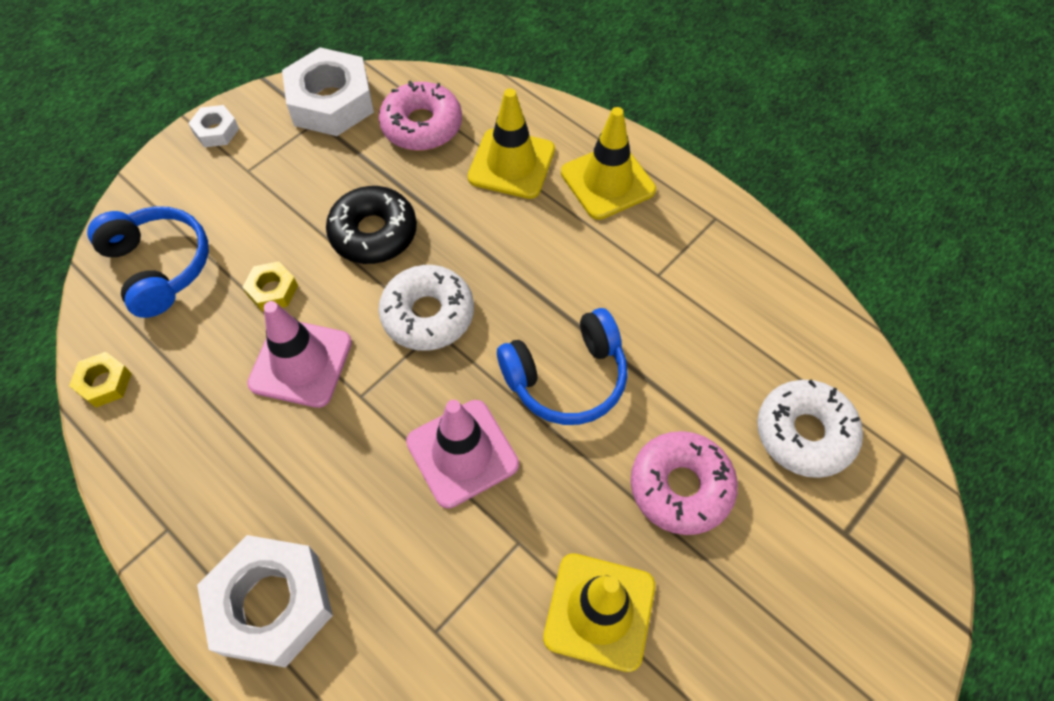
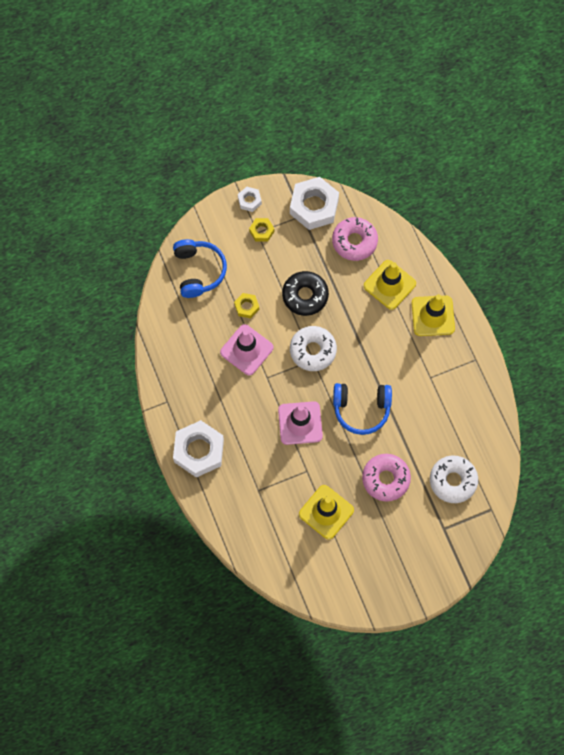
camera: 25 degrees right, 10 degrees up
yellow nut [69,352,132,408] -> yellow nut moved to [249,218,274,242]

